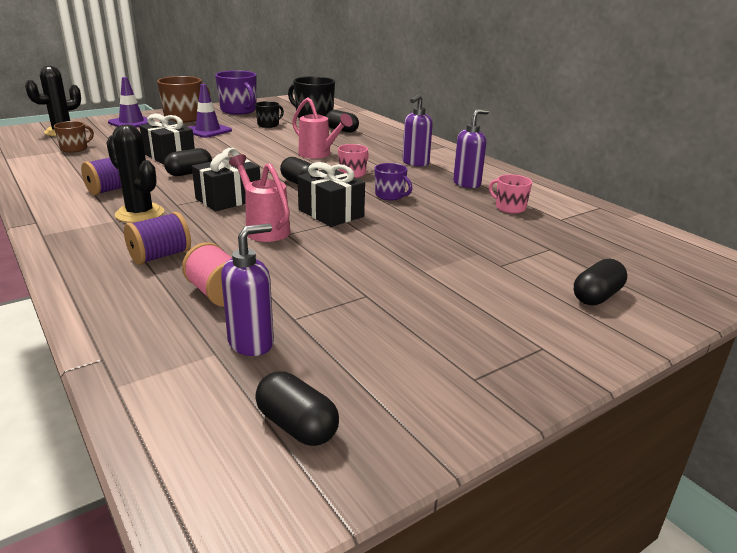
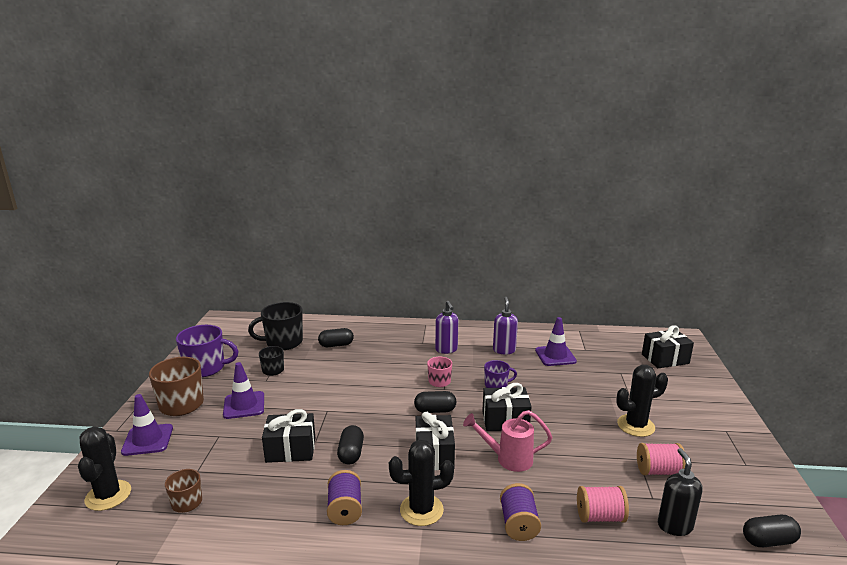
camera: 50 degrees left, 5 degrees down
purple soap dispenser [221,223,274,356] -> black soap dispenser [658,448,703,536]
pink watering can [292,97,353,159] -> none
pink mug [489,174,532,214] -> purple traffic cone [535,317,577,366]
black capsule [574,259,627,306] -> none
none -> black cactus [616,365,668,437]
none -> pink spool [637,443,686,475]
none -> black gift [642,325,694,368]

